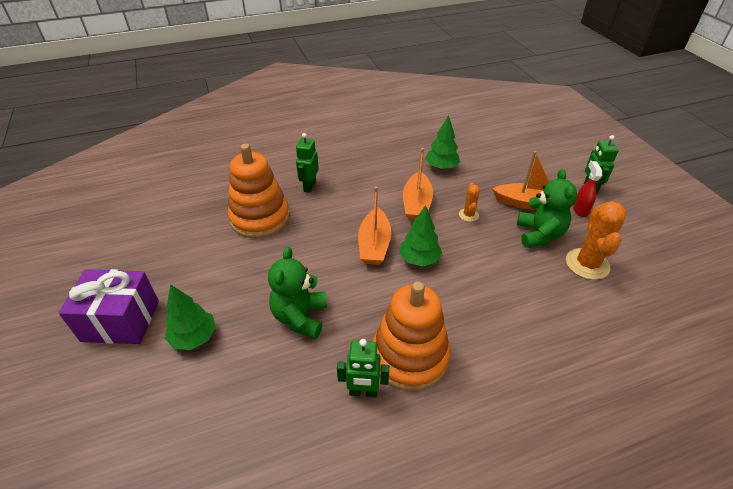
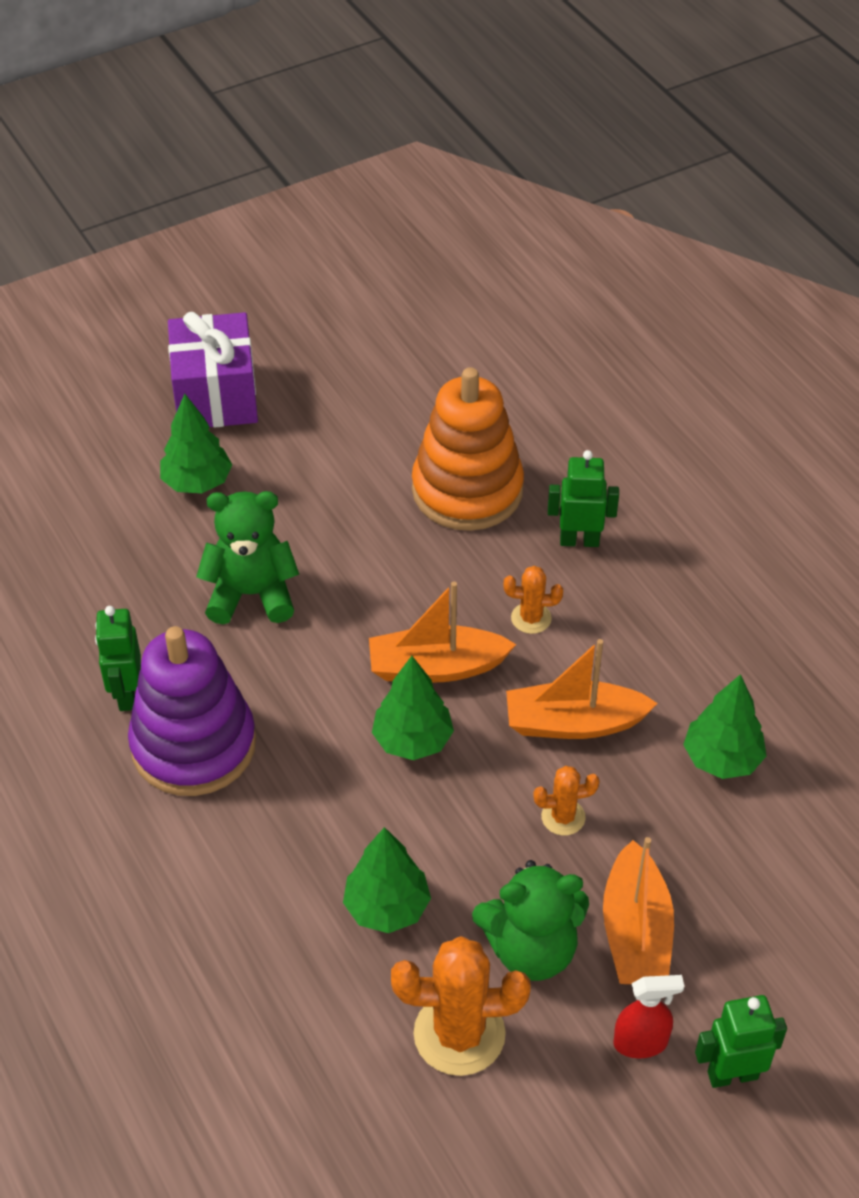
camera: 80 degrees right, 5 degrees up
orange stacking toy [373,281,451,392] -> purple stacking toy [128,626,256,796]
none -> green tree [343,827,431,933]
none -> orange cactus [504,566,563,634]

